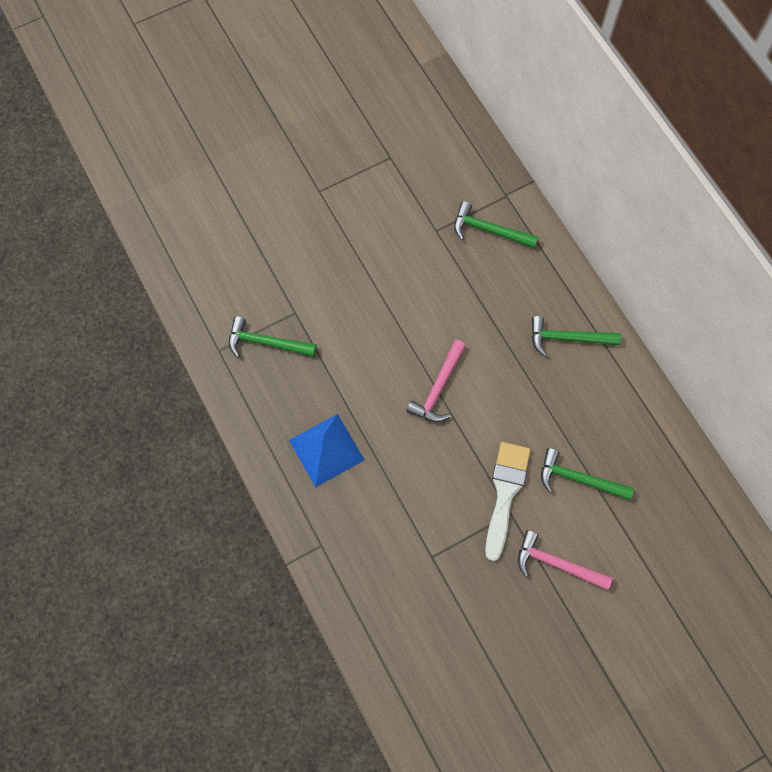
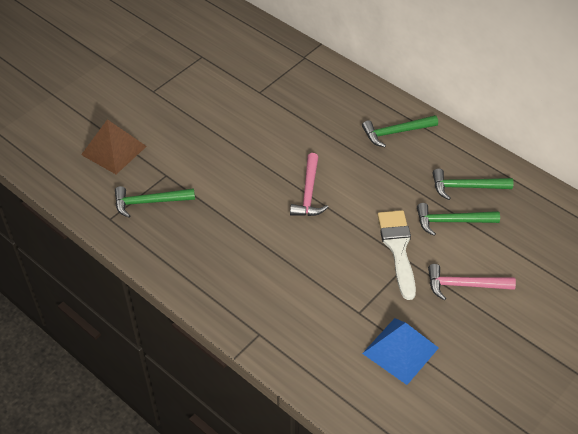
camera: 20 degrees left, 20 degrees down
blue pyramid [289,414,364,488] -> blue pyramid moved to [362,318,439,385]
green hammer [454,201,538,248] -> green hammer moved to [433,169,514,200]
none -> brown pyramid [81,119,147,174]

